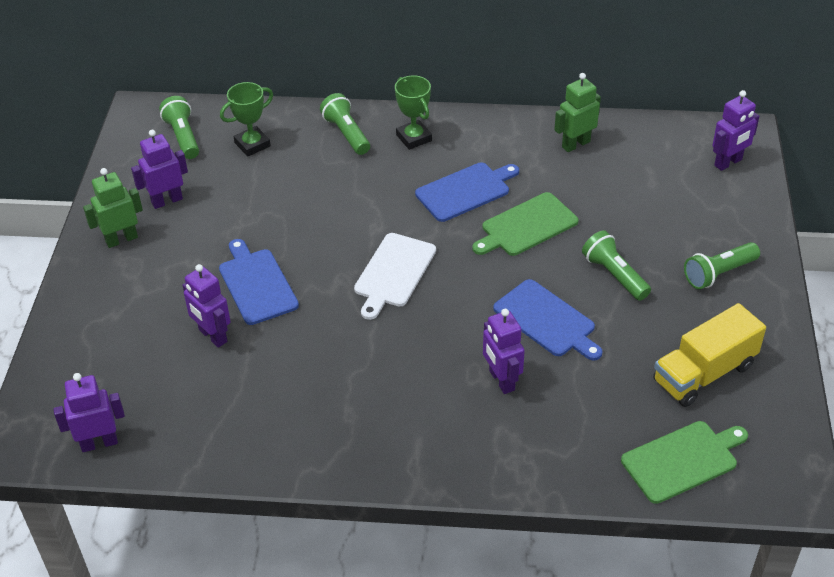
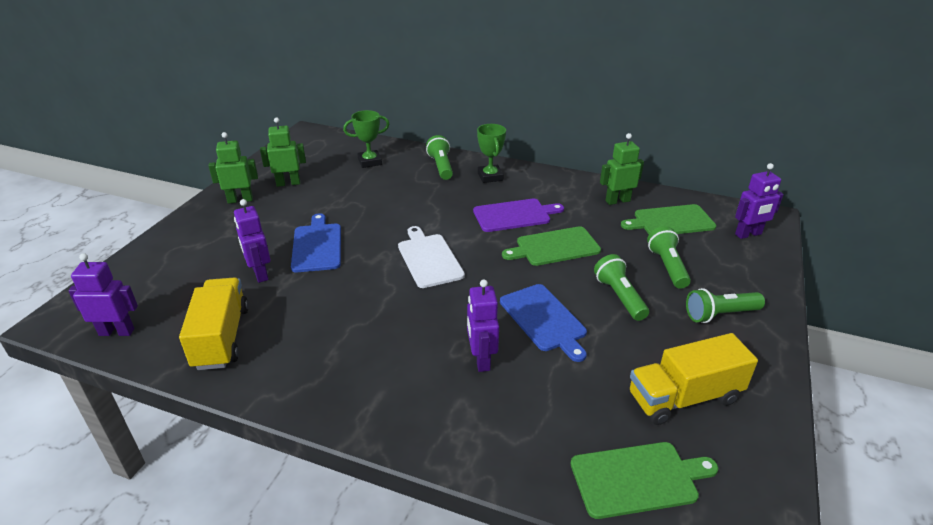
camera: 15 degrees right, 10 degrees down
purple robot [131,130,188,209] -> green robot [260,117,306,187]
green flashlight [159,96,199,159] -> green flashlight moved to [647,226,691,289]
white cutting board [354,233,436,320] -> white cutting board turned 120 degrees clockwise [398,226,465,288]
blue cutting board [415,162,519,222] -> purple cutting board [473,199,564,232]
none -> yellow truck [179,277,249,370]
none -> green cutting board [621,204,716,234]

